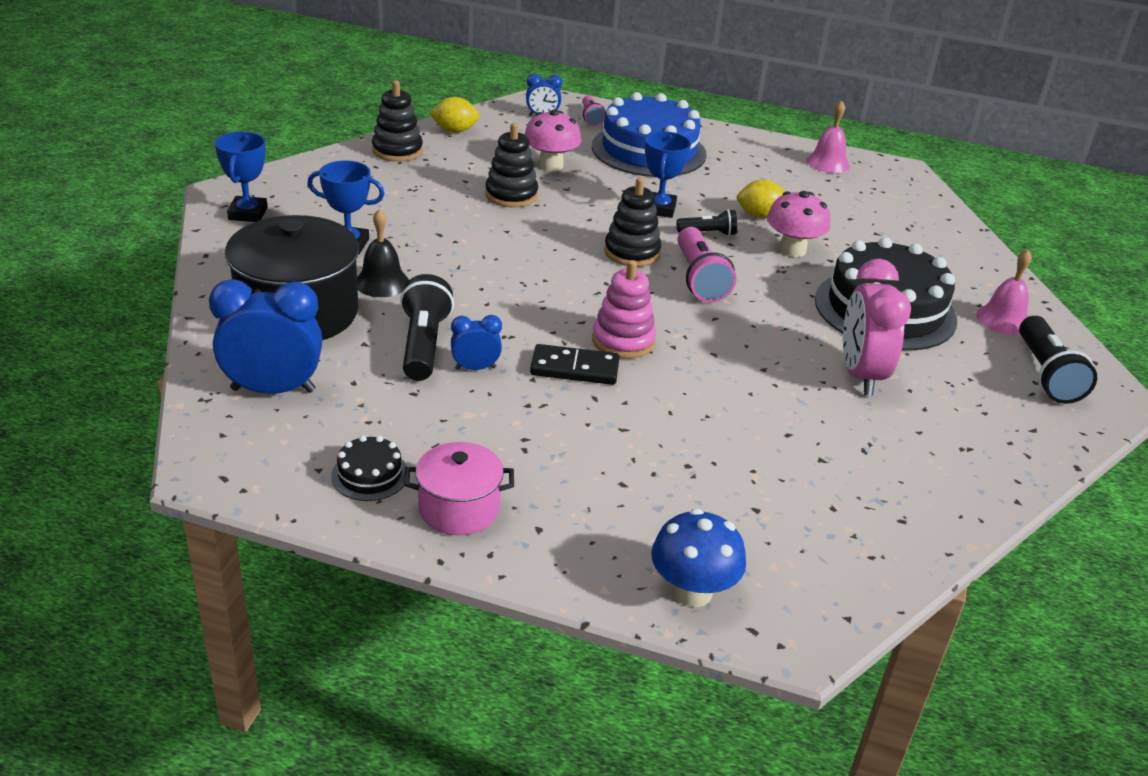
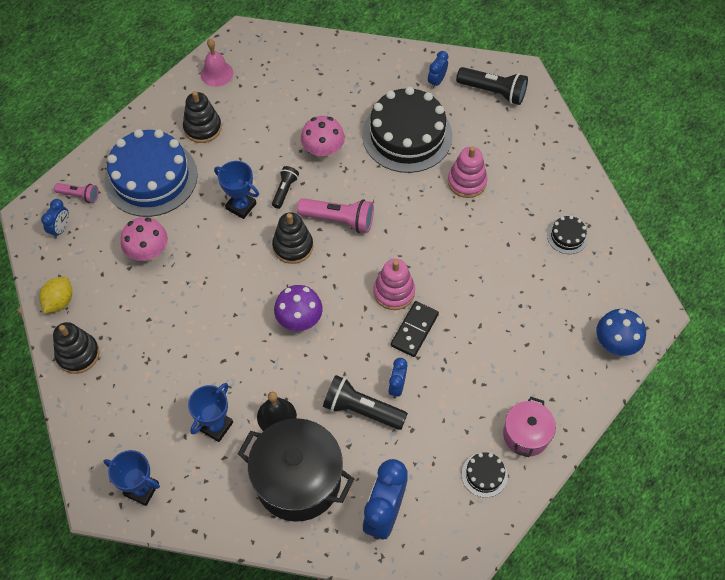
camera: 65 degrees left, 25 degrees up
black stacking toy [485,123,539,207] -> black stacking toy moved to [183,91,222,143]
yellow lemon [737,180,785,218] -> none
pink clock [843,259,911,396] -> pink stacking toy [448,146,487,198]
pink bell [976,249,1032,335] -> blue clock [428,51,448,89]
none -> purple mushroom [274,285,323,331]
none -> black cake [547,215,588,254]

